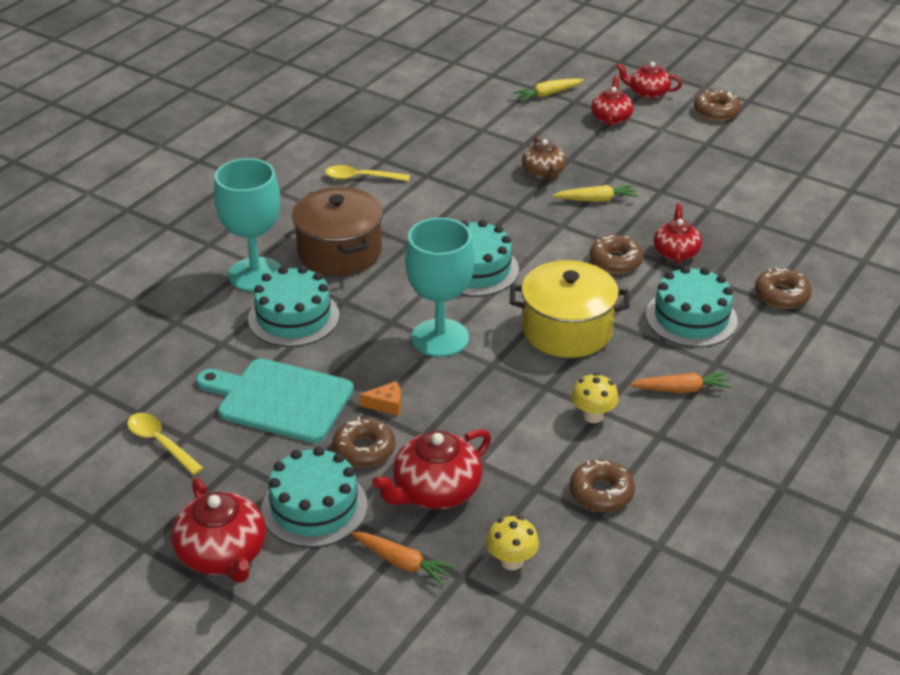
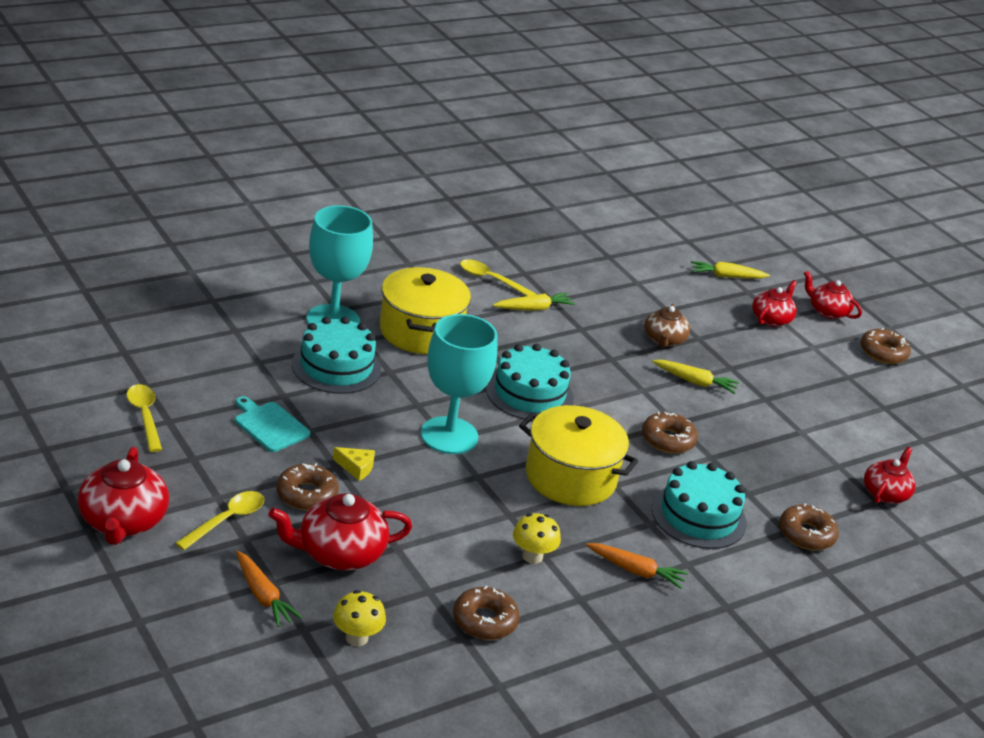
camera: 20 degrees right, 5 degrees down
turquoise cutting board [196,358,354,443] -> turquoise cutting board [235,396,310,452], size x0.58
turquoise cake [261,447,368,548] -> yellow spoon [175,491,265,550]
brown pot [292,187,383,276] -> yellow pot [380,267,471,354]
orange cheese [359,381,401,416] -> yellow cheese [333,447,375,481]
red teapot [653,203,702,265] -> red teapot moved to [864,447,916,504]
none -> yellow carrot [493,293,575,311]

